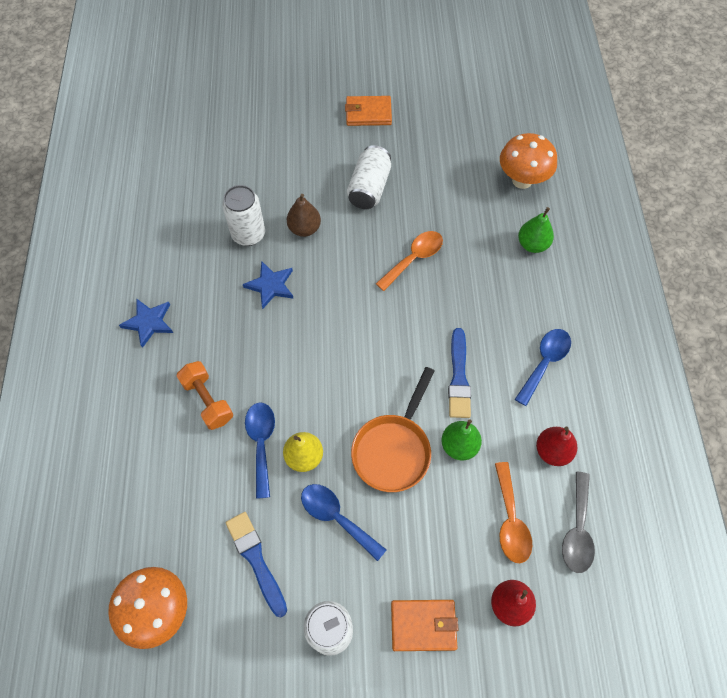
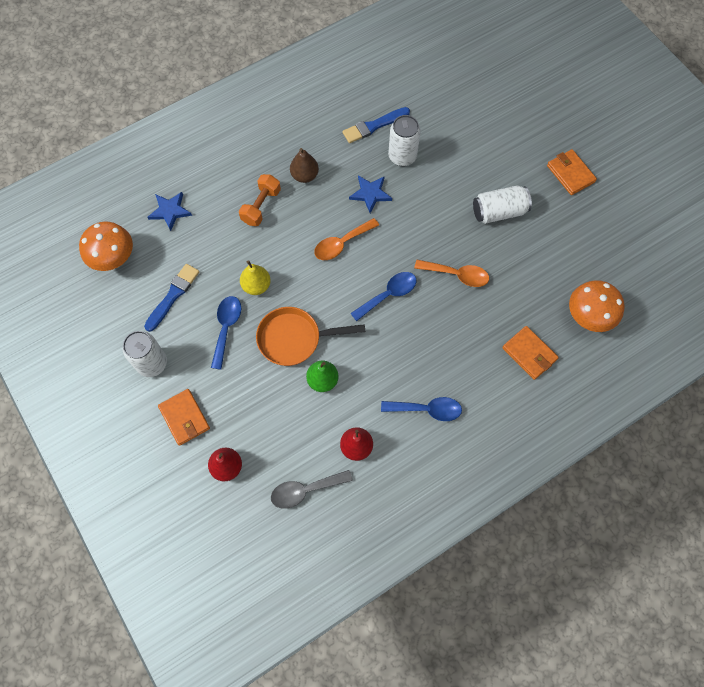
camera: 60 degrees right, 5 degrees up
blue star [119,299,173,348] -> blue star moved to [148,192,192,231]
blue spoon [245,402,275,499] -> blue spoon moved to [350,272,416,321]
brown pear [287,194,321,237] -> brown pear moved to [290,148,319,183]
blue brush [448,328,471,418] -> blue brush moved to [342,107,410,143]
orange spoon [495,462,532,563] -> orange spoon moved to [314,218,379,260]
green pear [518,207,554,253] -> orange wallet [502,326,559,380]

